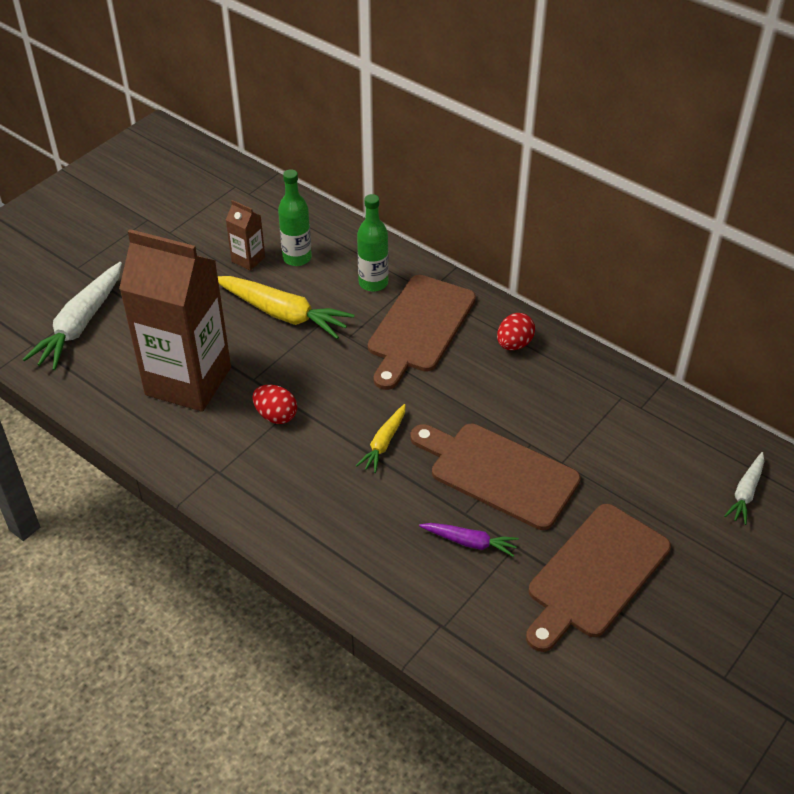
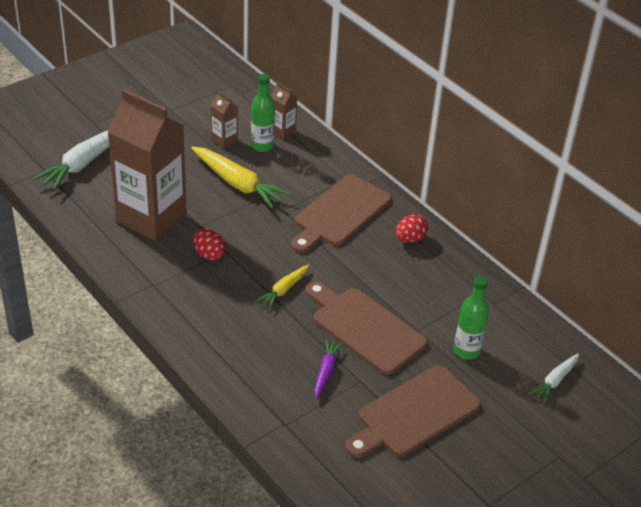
camera: 10 degrees right, 5 degrees down
green bottle [357,194,389,292] -> green bottle moved to [454,276,489,360]
purple carrot [419,523,519,557] -> purple carrot turned 105 degrees counterclockwise [315,339,343,398]
none -> brown carton [271,82,297,140]

